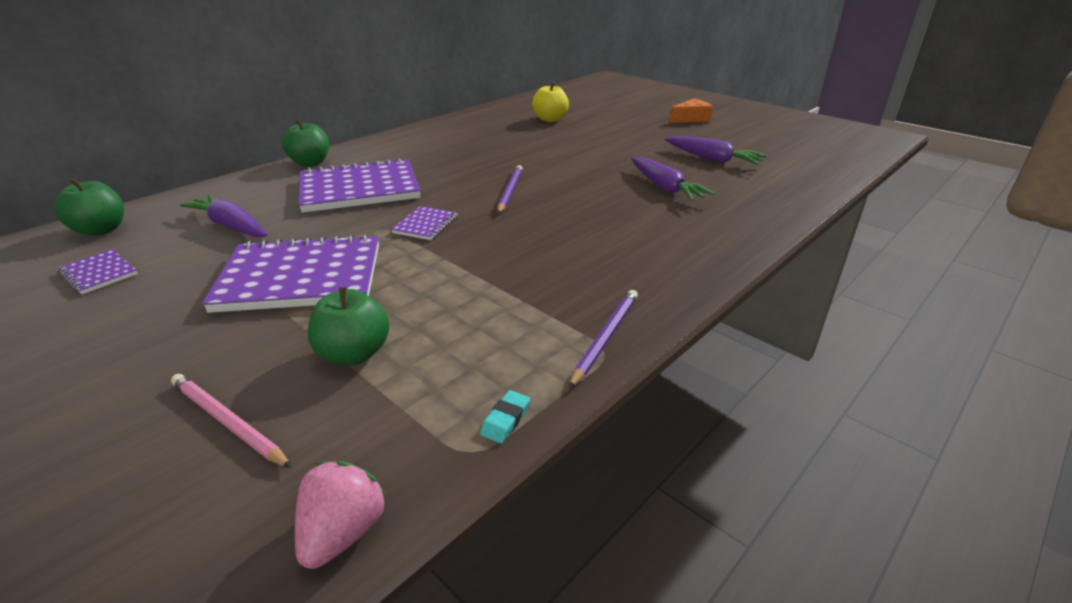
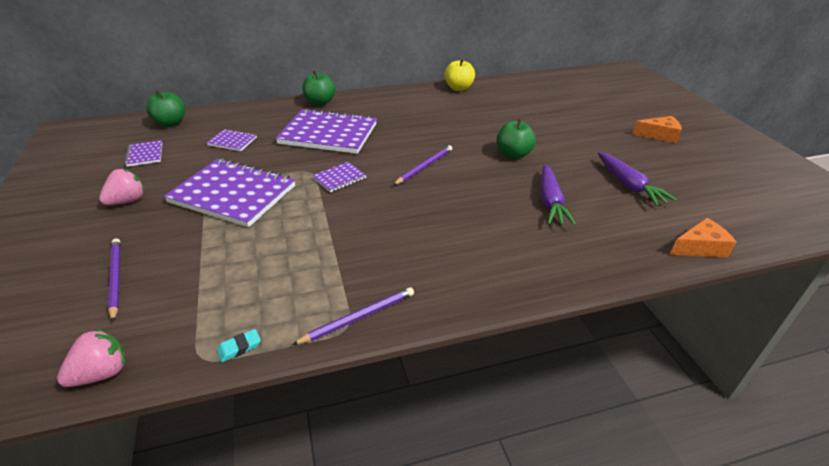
camera: 30 degrees right, 5 degrees up
pink pencil [171,374,292,468] -> purple pencil [108,238,121,322]
purple carrot [180,194,268,237] -> purple notebook [207,129,257,151]
green apple [308,287,390,365] -> green apple moved to [496,119,536,159]
yellow apple [532,82,569,122] -> yellow apple moved to [444,58,475,91]
none -> pink strawberry [99,168,145,205]
none -> orange cheese [670,218,736,257]

